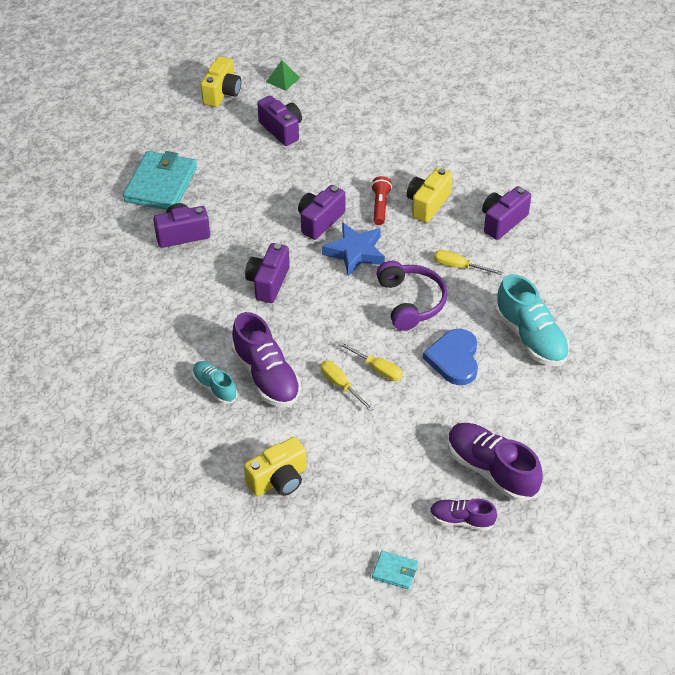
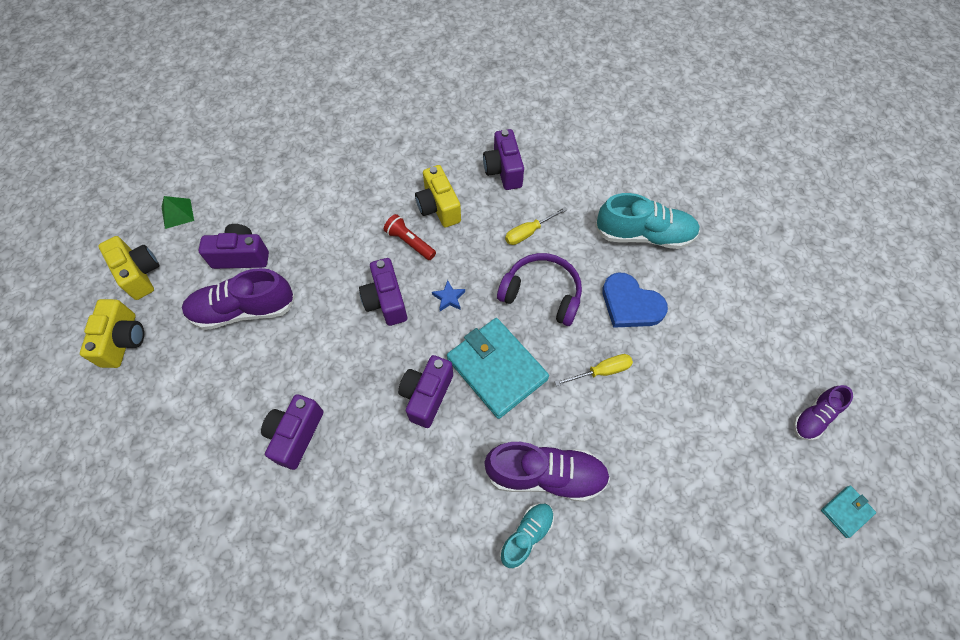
camera: 55 degrees left, 15 degrees up
turquoise wallet [123,151,197,210] -> turquoise wallet moved to [447,318,549,419]
turquoise shoe [192,361,238,404] -> turquoise shoe turned 135 degrees clockwise [500,504,554,569]
yellow camera [244,437,307,496] -> yellow camera moved to [80,299,144,368]
purple camera [245,243,290,303] -> purple camera turned 60 degrees clockwise [398,355,453,428]
yellow screwdriver [321,361,374,411] -> none
blue star [322,222,385,276] -> blue star [432,280,465,311], size x0.48
purple shoe [448,423,543,502] -> purple shoe moved to [182,268,295,330]

